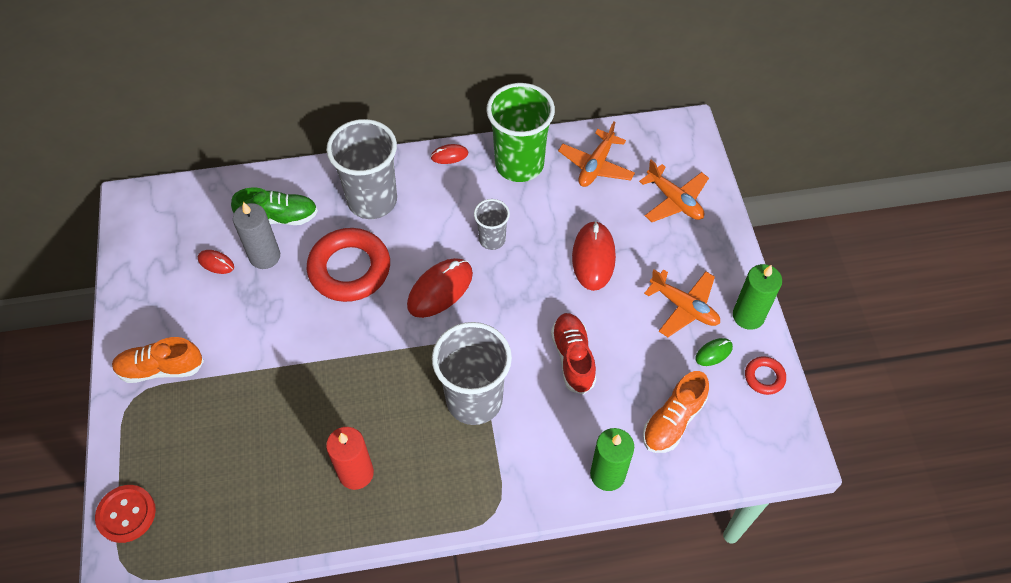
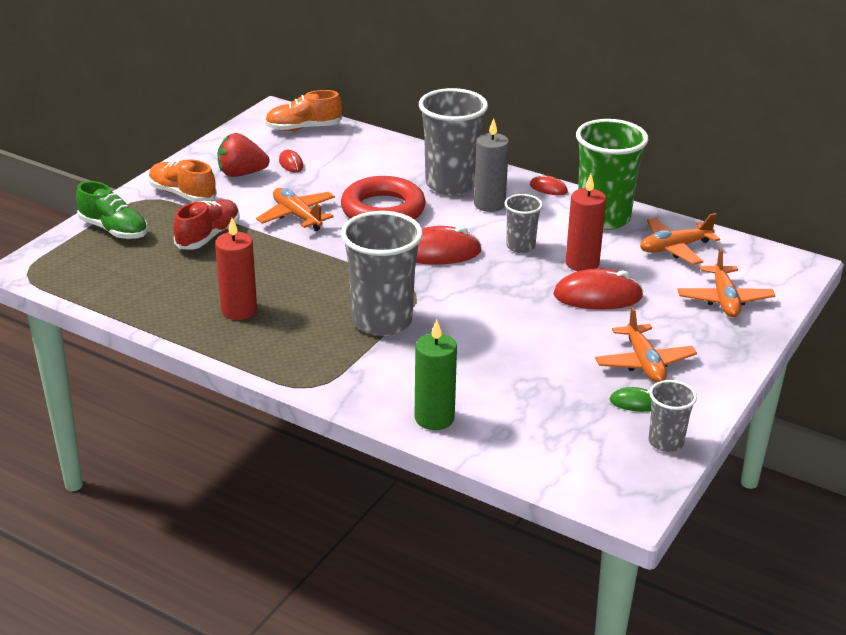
camera: 40 degrees right, 25 degrees down
red button [95,485,156,543] -> none
green shoe [231,188,318,225] -> green shoe moved to [76,181,148,239]
grey candle [233,202,280,269] -> grey candle moved to [474,118,509,212]
red shoe [551,313,596,395] -> red shoe moved to [173,199,240,250]
red mouse [572,221,616,291] -> red mouse turned 45 degrees clockwise [553,268,644,310]
orange shoe [643,371,709,453] -> orange shoe moved to [265,90,342,131]
green candle [733,264,782,330] -> none
red ring [745,356,786,395] -> grey cup [649,380,697,452]
none -> red strawberry [217,133,270,177]
none -> orange plane [256,188,335,231]
none -> red candle [565,174,606,271]

